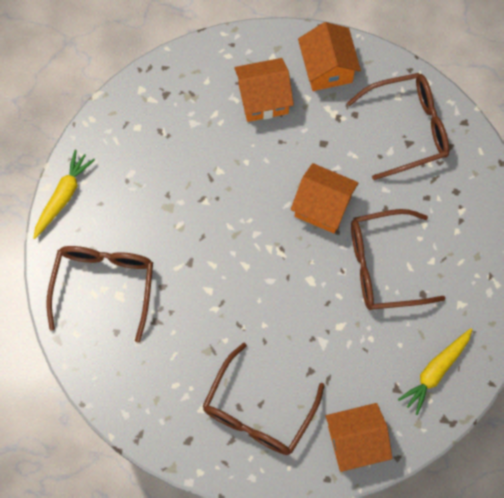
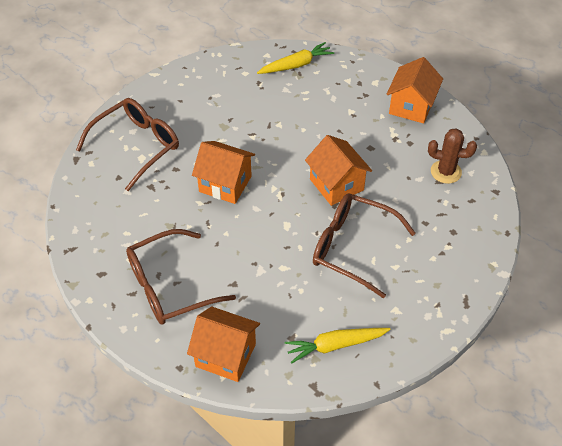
camera: 35 degrees right, 20 degrees down
yellow carrot [33,150,95,239] -> yellow carrot moved to [257,42,334,74]
orange house [234,58,294,122] -> orange house moved to [192,141,255,204]
brown glasses [347,73,449,180] -> brown cactus [428,128,477,184]

